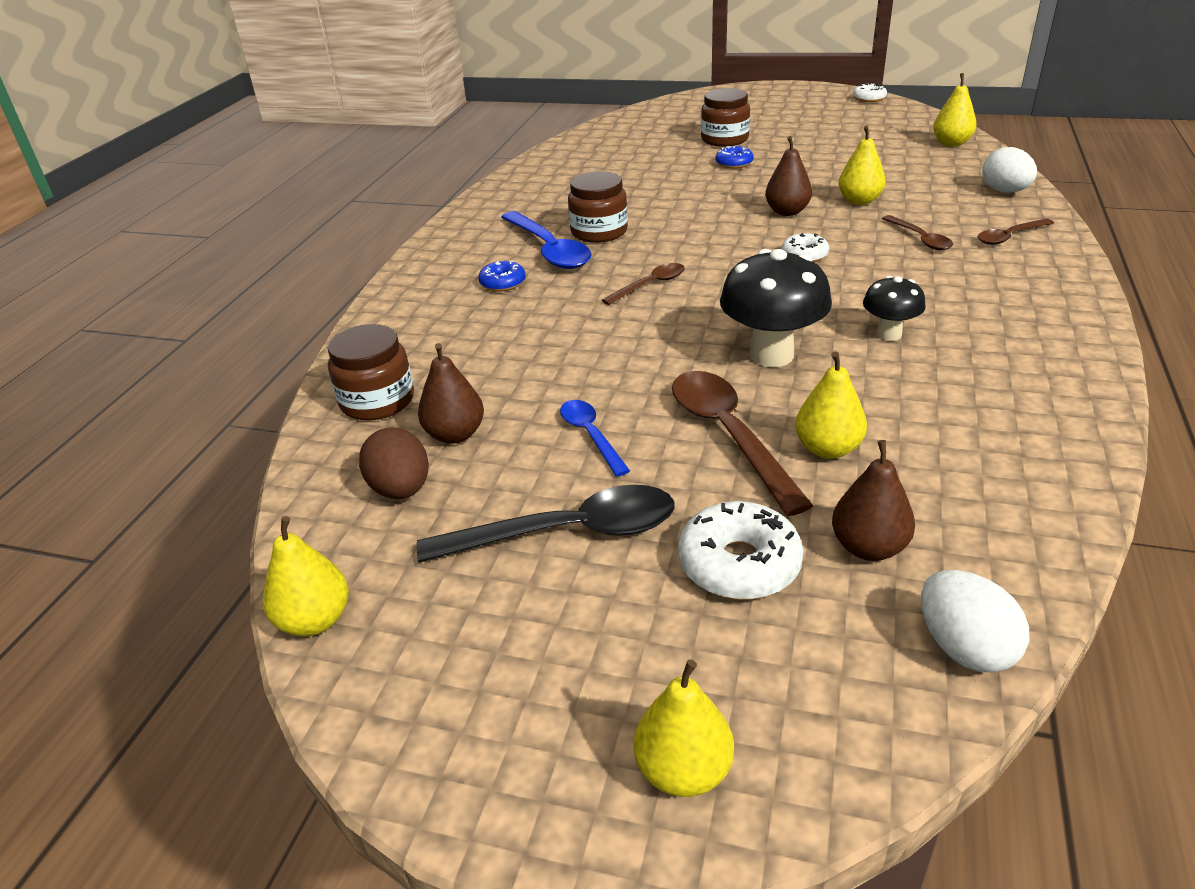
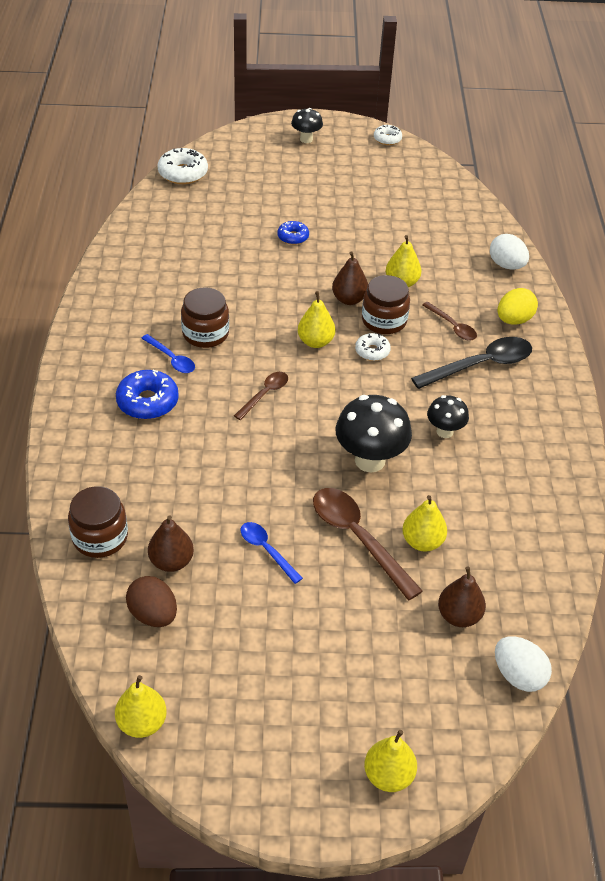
camera: 20 degrees left, 10 degrees up
black spoon [417,485,675,563] -> black spoon moved to [411,337,532,389]
blue donut [479,260,526,292] -> blue donut [116,370,179,419], size x1.66
blue spoon [501,211,592,269] -> blue spoon [141,334,195,373], size x0.56
white donut [678,501,804,600] -> white donut moved to [157,148,208,184]
brown jar [701,88,750,147] -> brown jar moved to [362,275,410,334]
yellow pear [933,73,977,147] -> yellow pear moved to [298,291,335,348]
brown spoon [978,219,1054,245] -> yellow egg [498,288,538,325]
none -> black mushroom [291,108,323,143]

